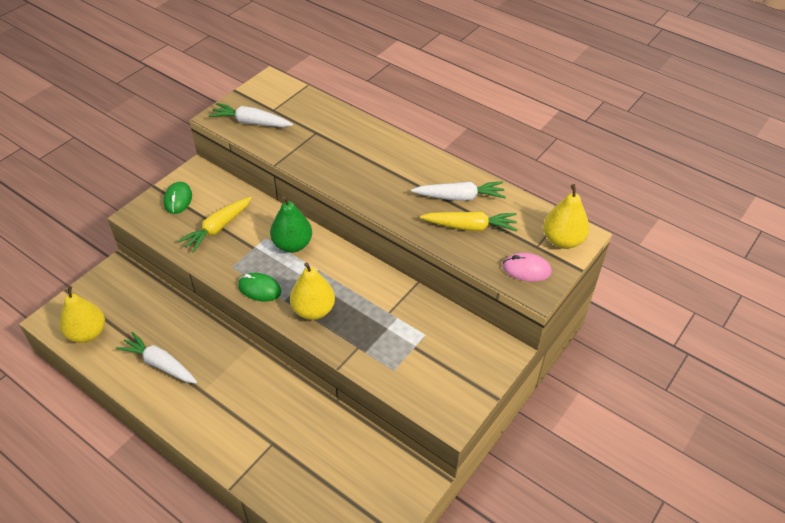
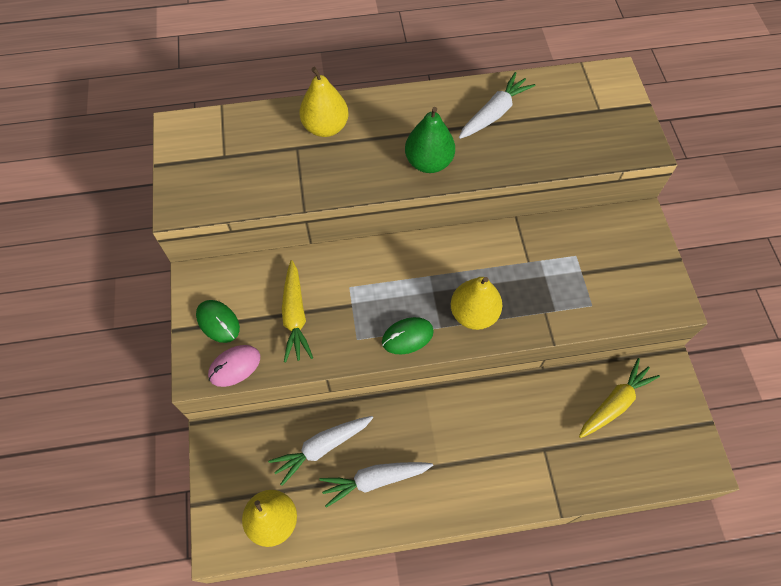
camera: 45 degrees left, 15 degrees up
white carrot [209,103,293,127] -> white carrot moved to [268,416,373,486]
green pear [270,196,312,253] -> green pear moved to [405,107,455,173]
yellow carrot [420,211,517,231] -> yellow carrot moved to [579,358,660,438]
pink mouse [503,253,552,282] -> pink mouse moved to [208,345,260,387]
yellow pear [543,184,589,249] -> yellow pear moved to [299,67,349,137]

